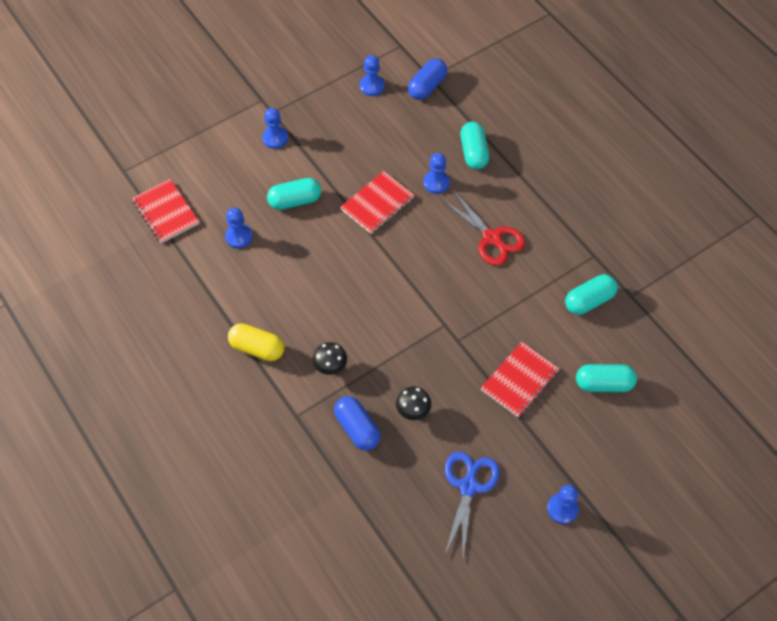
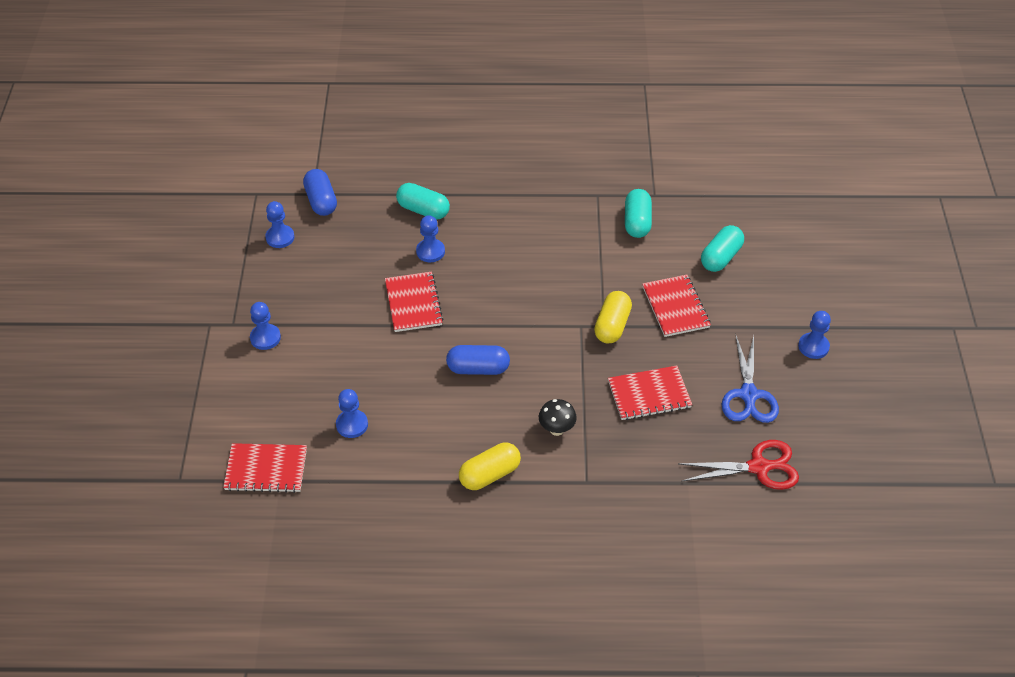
camera: 55 degrees left, 10 degrees down
turquoise capsule [267,178,321,210] -> none
blue capsule [334,396,381,451] -> blue capsule moved to [446,345,510,375]
black mushroom [396,386,431,420] -> red notebook [608,366,692,420]
red scissors [442,190,525,266] -> red scissors moved to [678,440,799,490]
blue scissors [445,451,500,557] -> blue scissors turned 135 degrees counterclockwise [721,334,779,423]
none -> yellow capsule [594,291,632,344]

